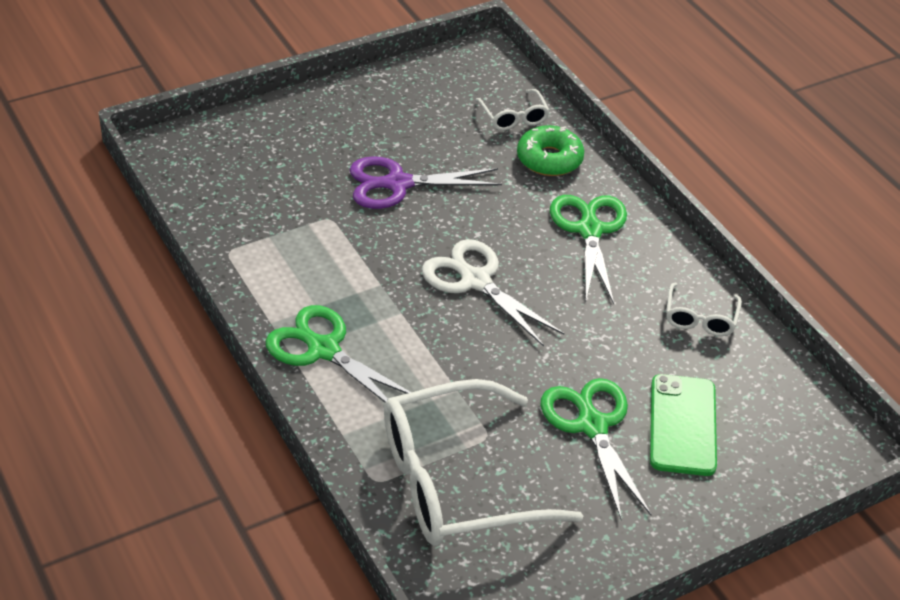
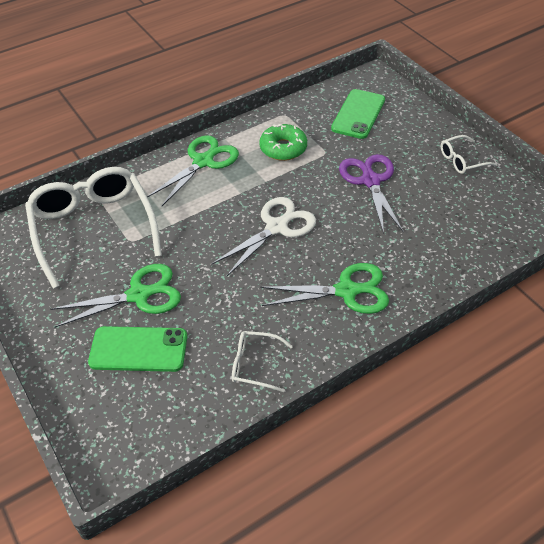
camera: 90 degrees right, 5 degrees up
white glasses [476,89,550,131] -> white glasses moved to [441,135,497,174]
green donut [517,125,584,176] -> green donut moved to [259,124,307,161]
none -> green phone [331,89,385,139]

